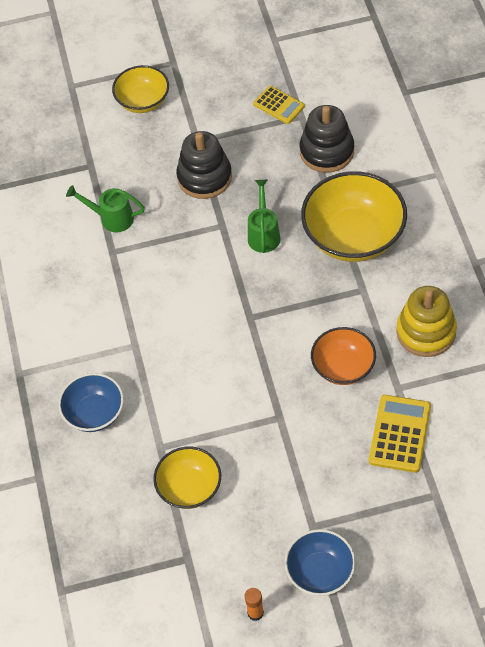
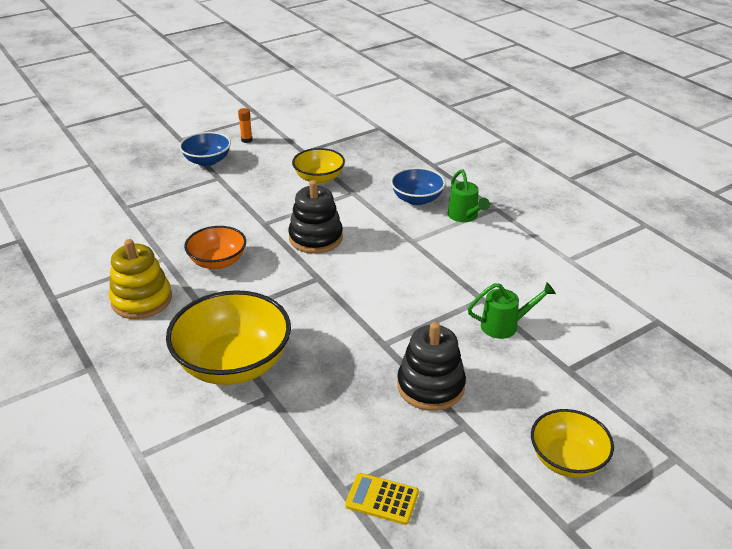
camera: 155 degrees right, 20 degrees down
green watering can [248,180,281,253] -> green watering can moved to [448,170,490,222]
black stacking toy [300,105,354,173] -> black stacking toy moved to [288,180,343,254]
yellow calculator [369,395,431,473] -> none

